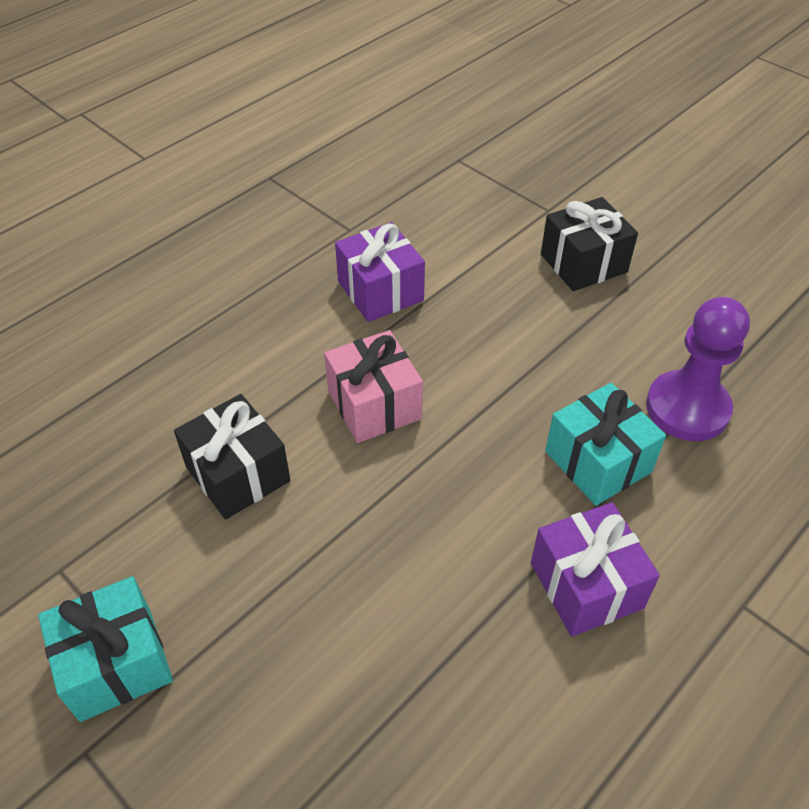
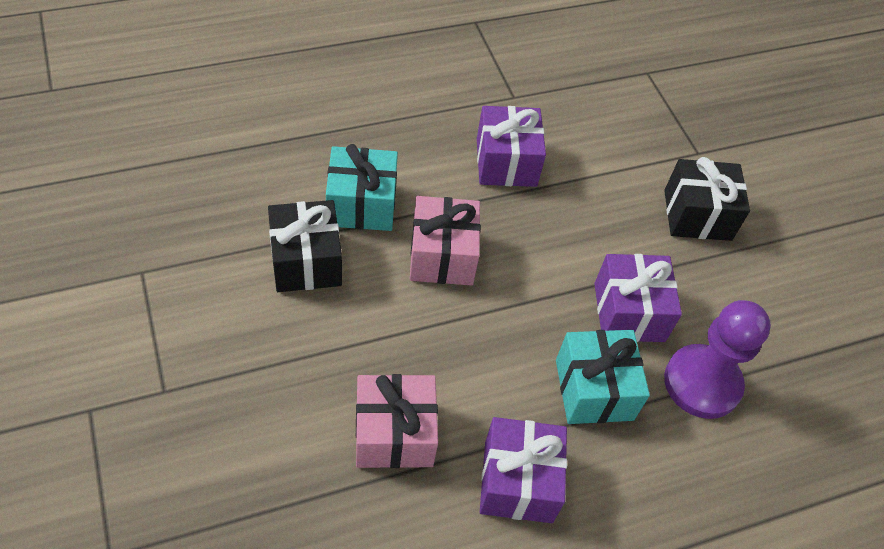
camera: 20 degrees right, 5 degrees up
turquoise gift [38,576,173,722] -> turquoise gift moved to [326,144,398,231]
none -> pink gift [356,374,438,468]
none -> purple gift [594,254,682,342]

